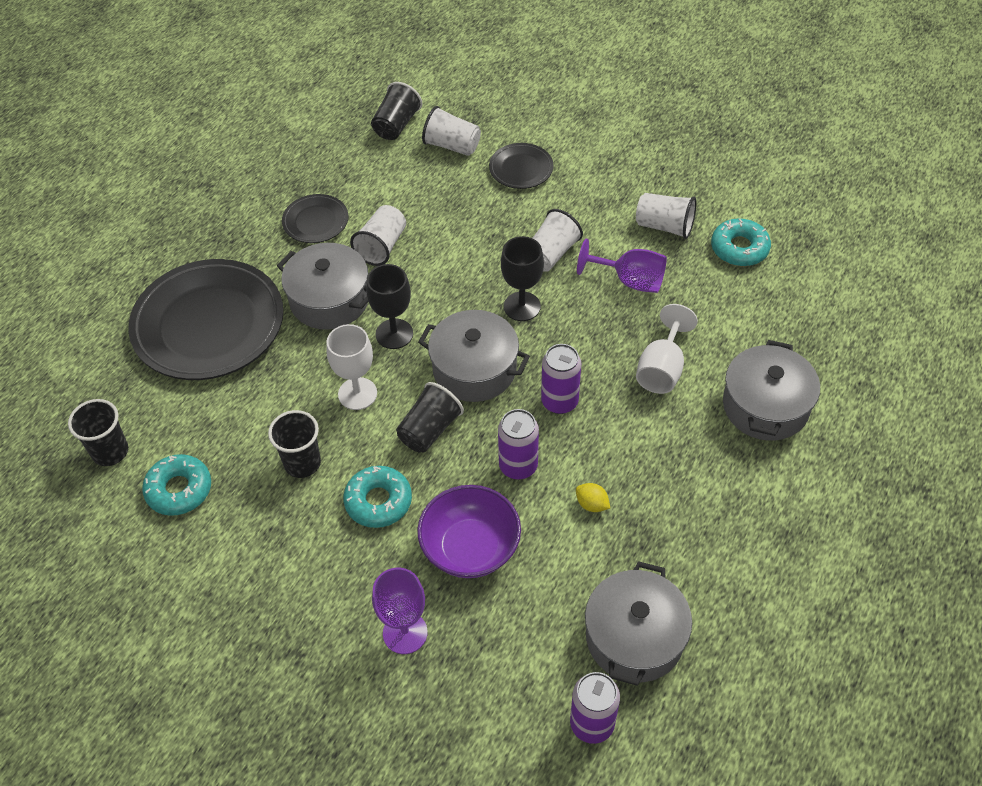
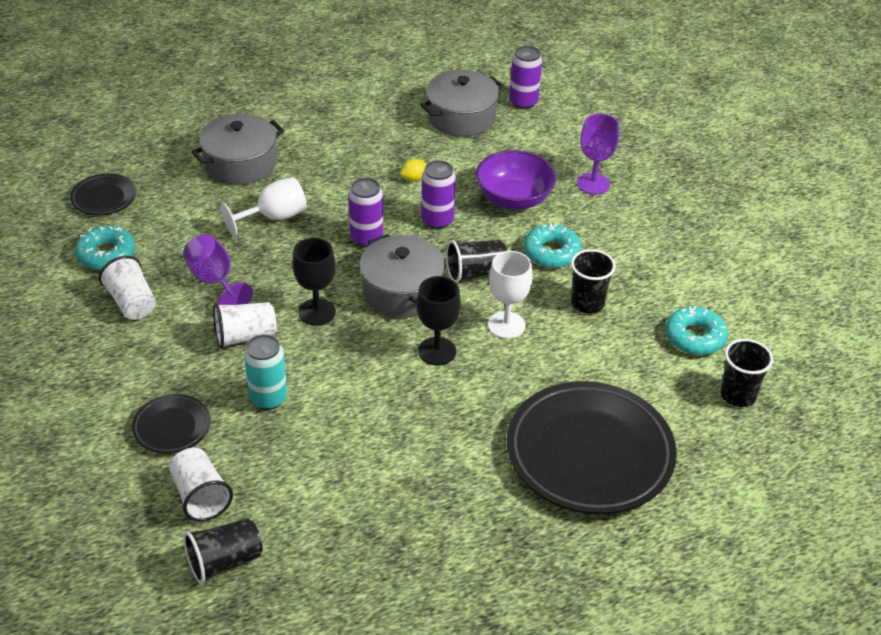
camera: 145 degrees left, 10 degrees down
grey pot [277,243,368,330] -> none
black plate [282,194,348,243] -> black plate moved to [70,174,136,215]
white cup [350,205,406,266] -> none
yellow lemon [576,483,610,512] -> yellow lemon turned 75 degrees clockwise [400,159,427,181]
none -> turquoise can [244,334,287,410]

